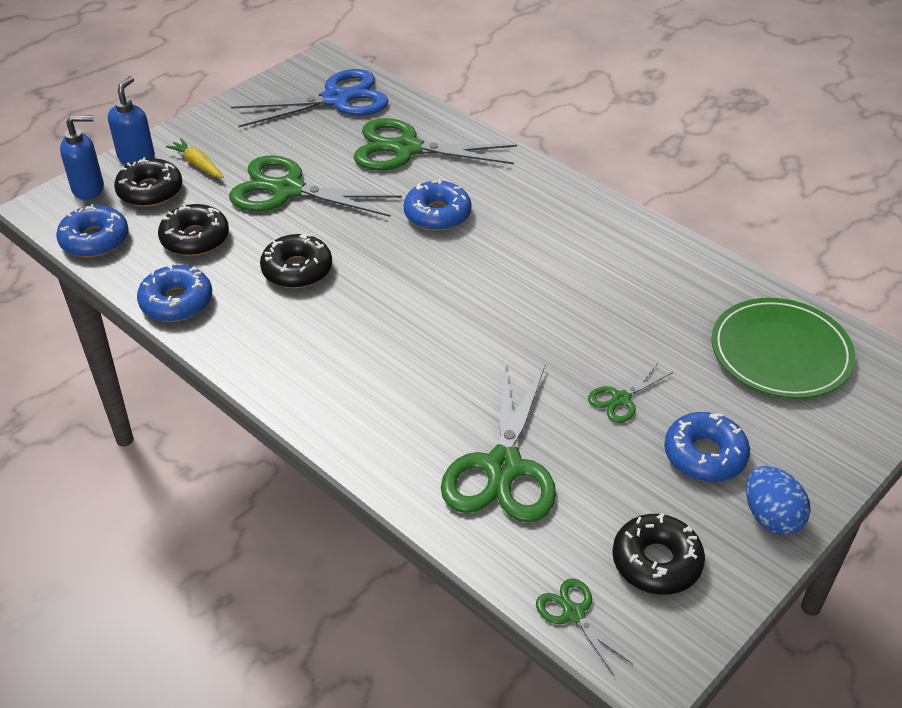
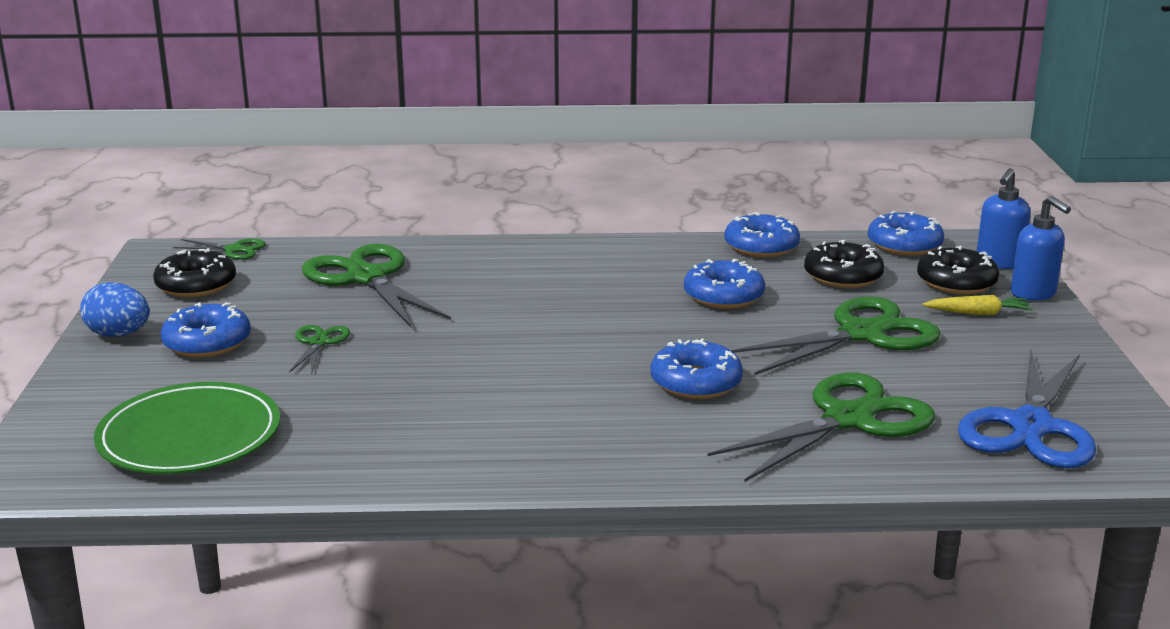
camera: 135 degrees right, 20 degrees down
black donut [260,234,332,288] -> blue donut [684,259,765,309]

